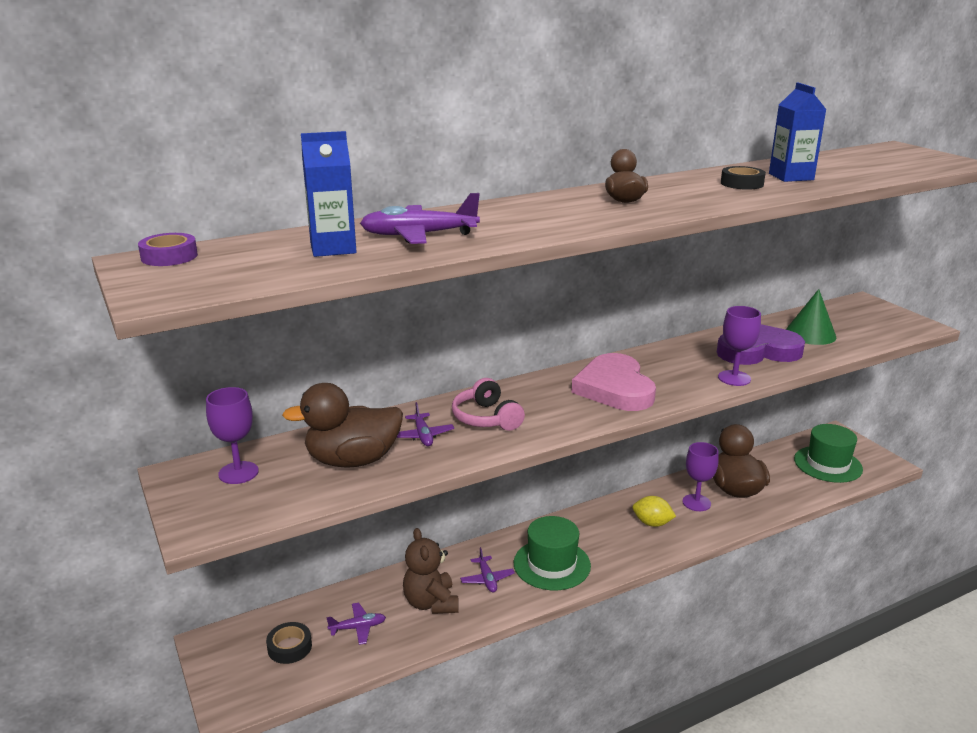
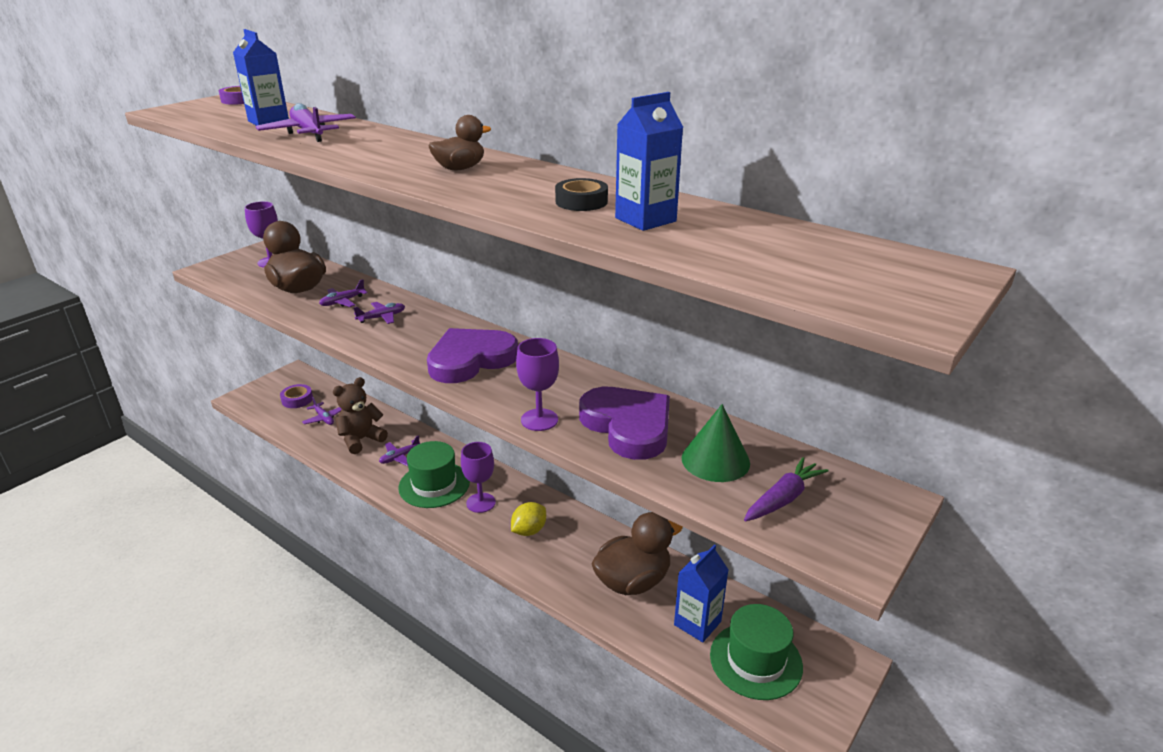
camera: 65 degrees right, 5 degrees up
black tape [266,622,312,664] -> purple tape [280,384,313,408]
pink headphones [452,378,525,431] -> purple plane [353,302,405,324]
pink heart [571,353,656,411] -> purple heart [427,328,518,383]
yellow lemon [632,496,676,527] -> yellow lemon turned 45 degrees clockwise [511,502,546,536]
purple goblet [682,442,719,511] -> purple goblet moved to [461,442,496,513]
none -> blue carton [674,544,728,642]
none -> purple carrot [744,457,829,521]

